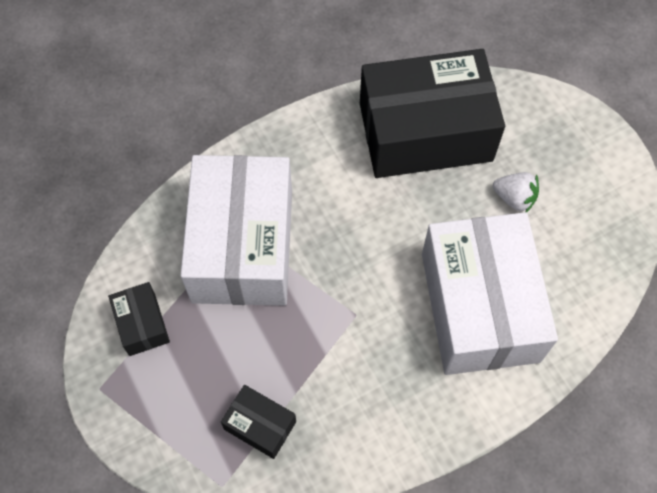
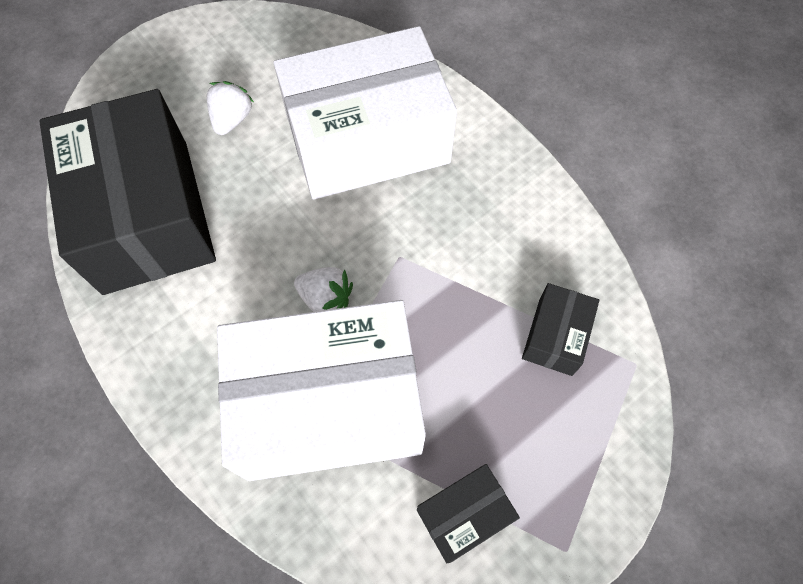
camera: 100 degrees left, 0 degrees up
none -> white strawberry [294,267,353,312]

